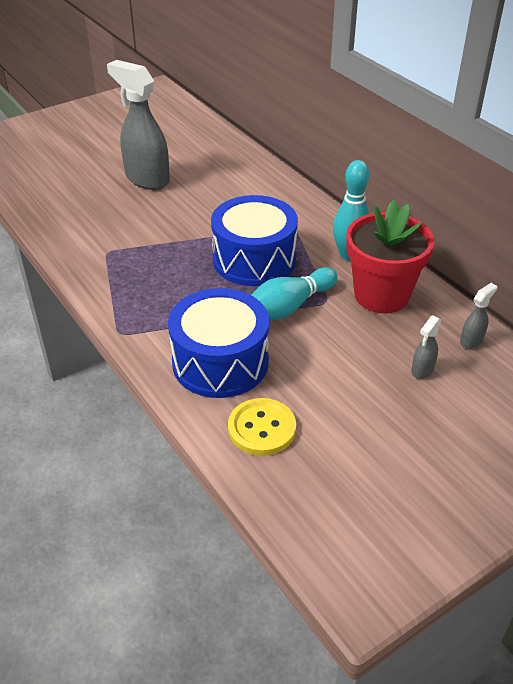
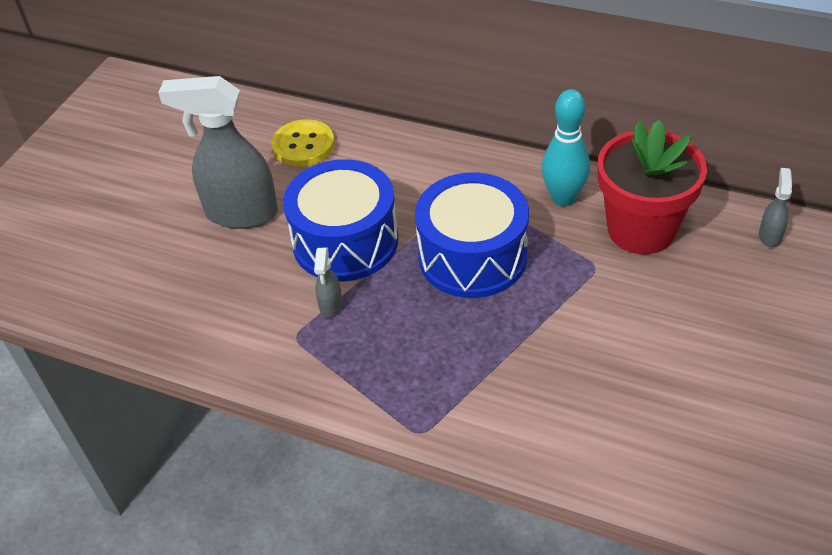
camera: 30 degrees left, 5 degrees up
blue drum [168,288,269,398] -> blue drum moved to [283,159,399,282]
yellow button [228,398,296,456] -> yellow button moved to [271,119,335,167]
turquoise bowling pin [251,267,338,320] -> none
grey spray bottle [411,315,441,379] -> grey spray bottle moved to [314,248,342,318]

